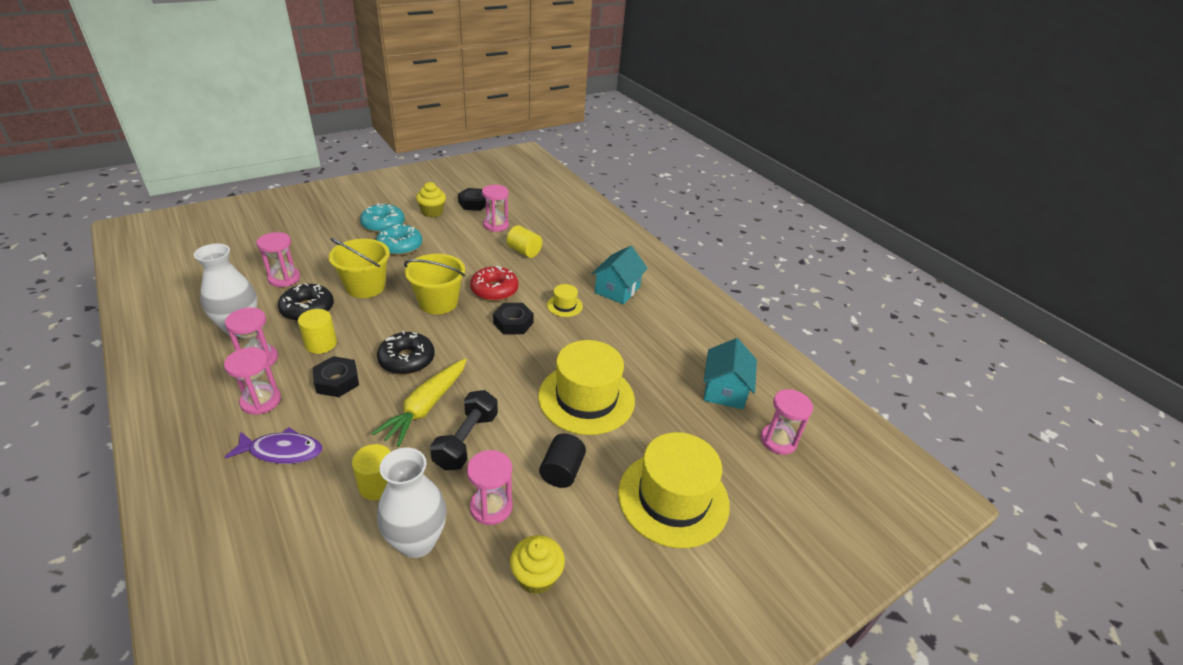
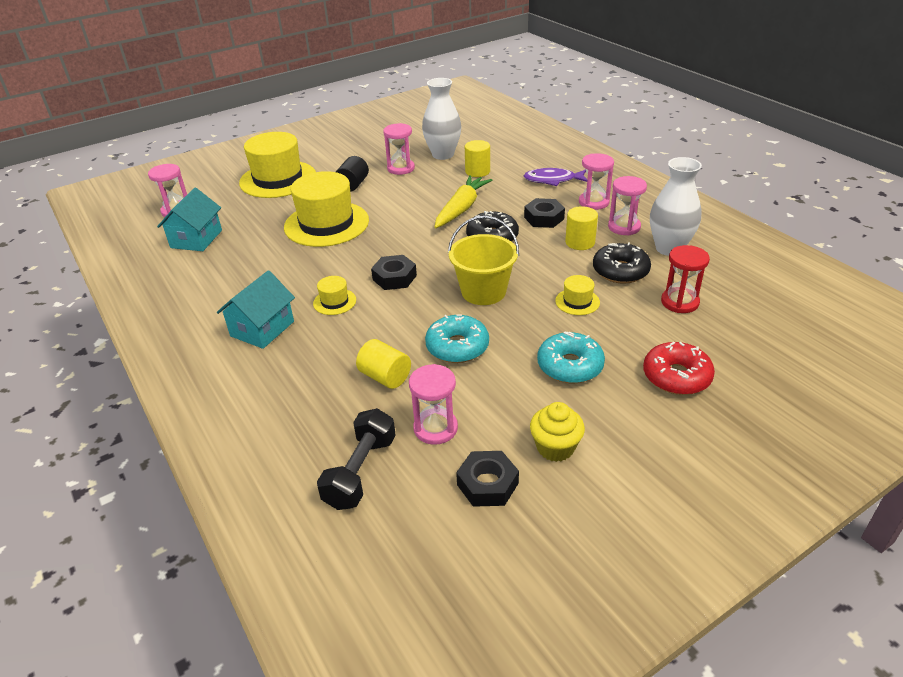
camera: 175 degrees left, 0 degrees up
pink hourglass [256,232,300,287] -> red hourglass [661,245,710,313]
yellow bucket [329,238,390,298] -> yellow hat [555,275,600,315]
turquoise donut [360,203,405,233] -> turquoise donut moved to [425,314,489,363]
black dumbbell [430,390,498,470] -> black dumbbell moved to [317,408,396,510]
red donut [470,266,519,301] -> red donut moved to [643,342,715,395]
yellow cupcake [510,535,565,594] -> none

